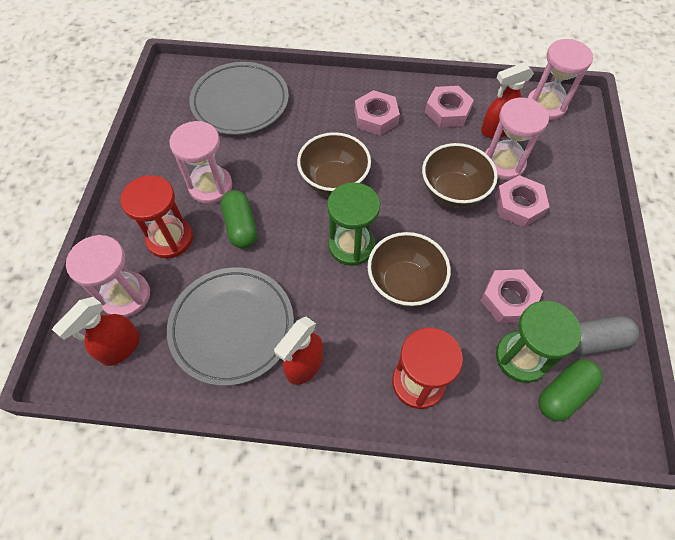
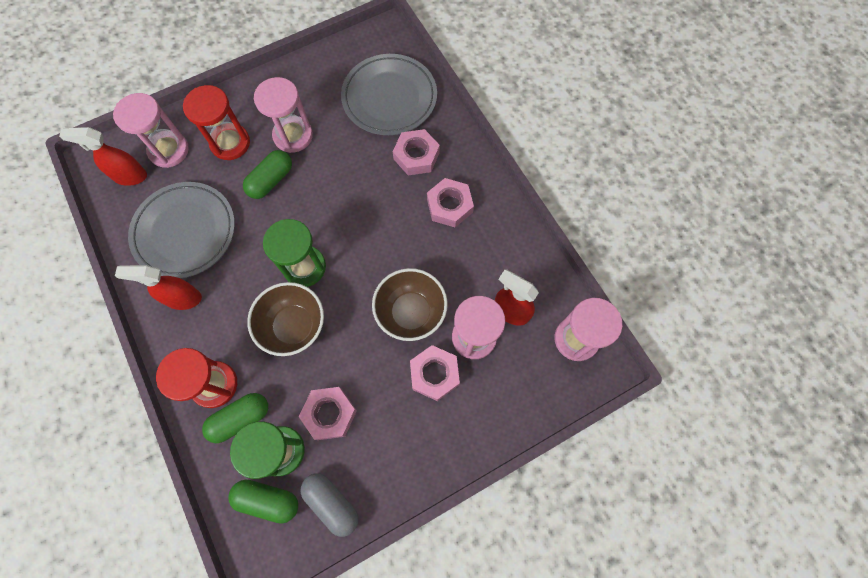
camera: 55 degrees right, 10 degrees up
brown bowl [297,132,371,196] -> none
pink nut [425,86,474,127] -> pink nut moved to [393,129,440,175]
none -> green capsule [202,393,268,443]

